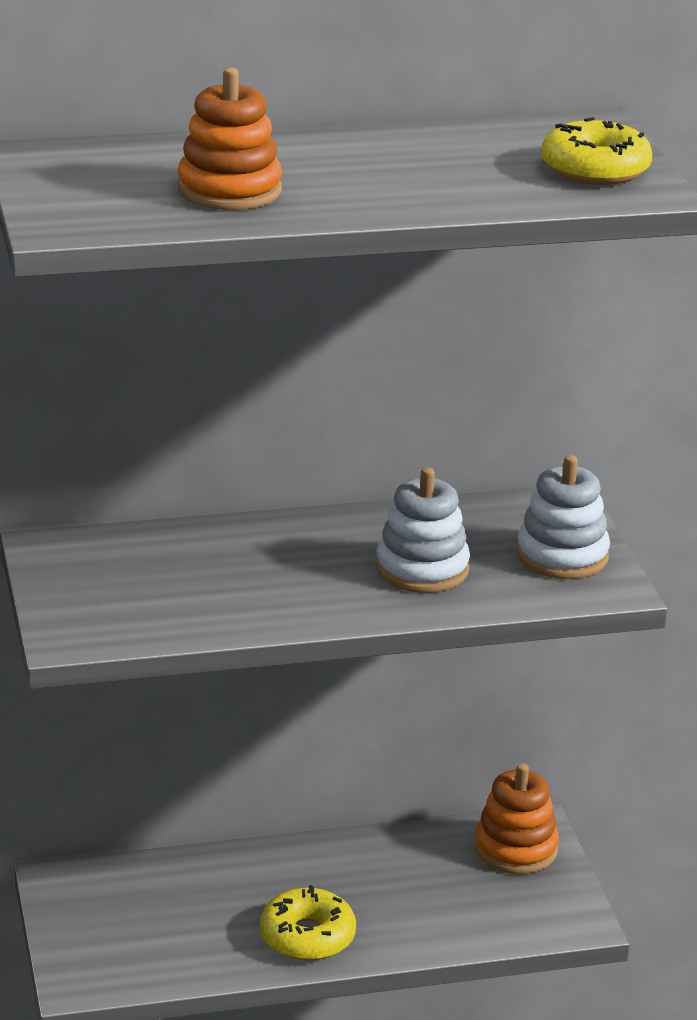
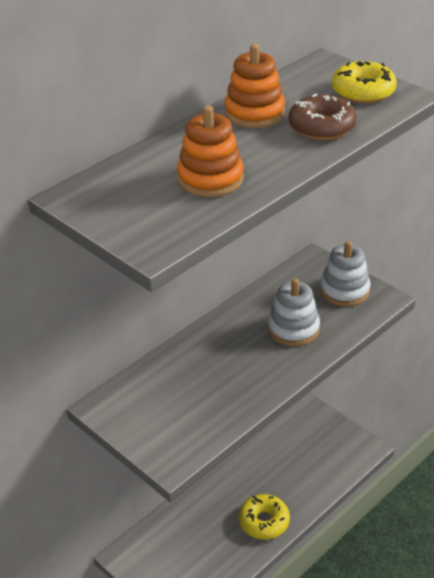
camera: 30 degrees left, 10 degrees up
orange stacking toy [475,763,559,874] -> orange stacking toy moved to [225,44,285,128]
none -> brown donut [289,94,357,140]

